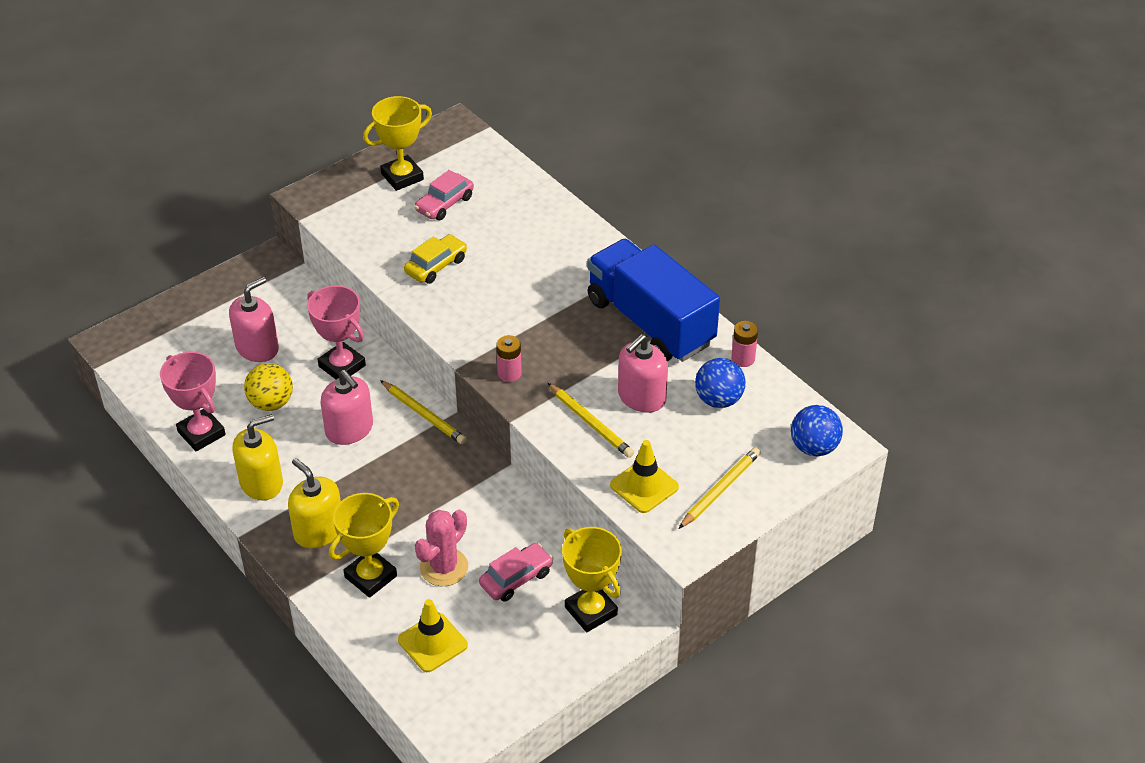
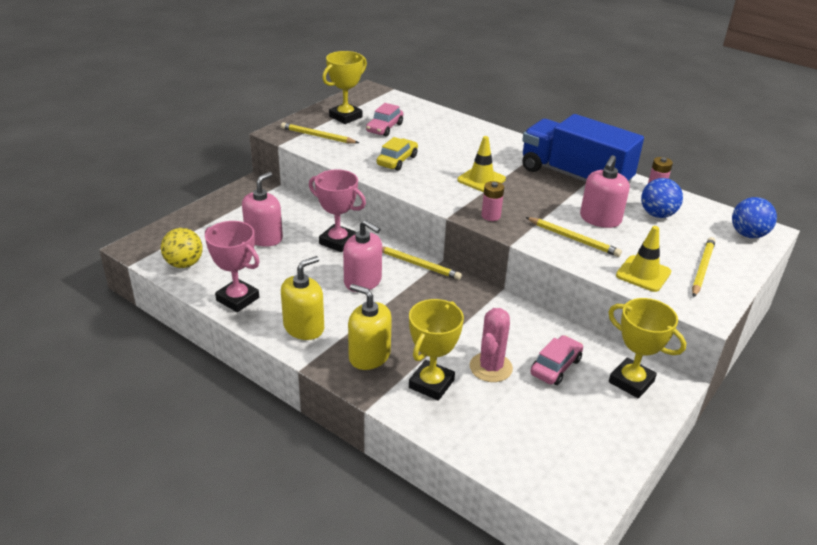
camera: 15 degrees left, 10 degrees down
yellow ball [244,363,293,411] -> yellow ball moved to [161,228,203,268]
yellow traffic cone [398,599,468,672] -> yellow traffic cone moved to [457,136,506,192]
none -> yellow pencil [281,122,359,143]

